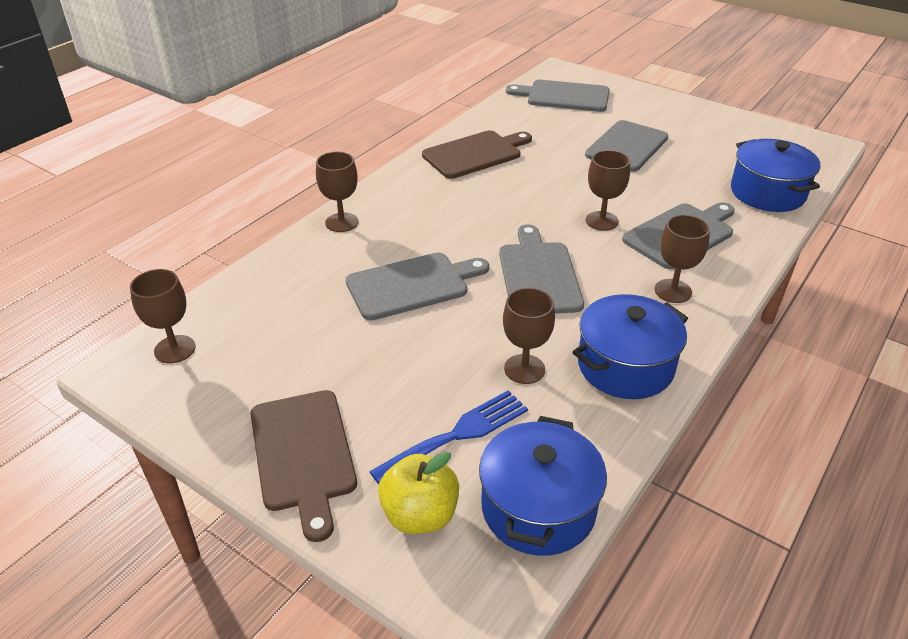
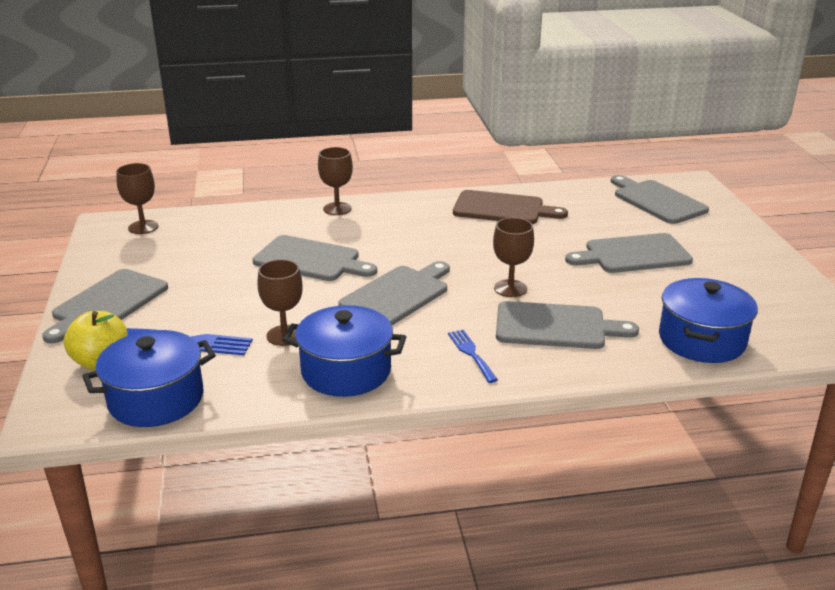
camera: 45 degrees right, 10 degrees down
brown cutting board [251,390,357,542] -> grey cutting board [42,269,168,344]
brown goblet [655,215,710,303] -> blue fork [448,330,498,383]

